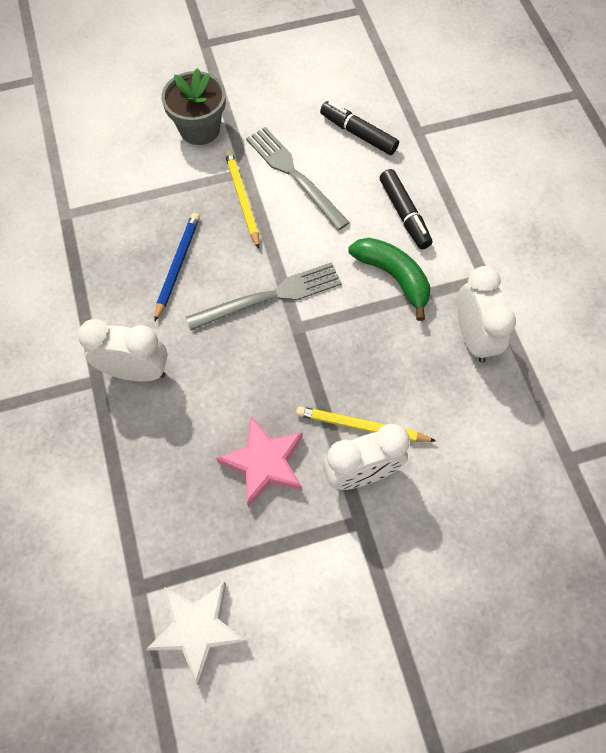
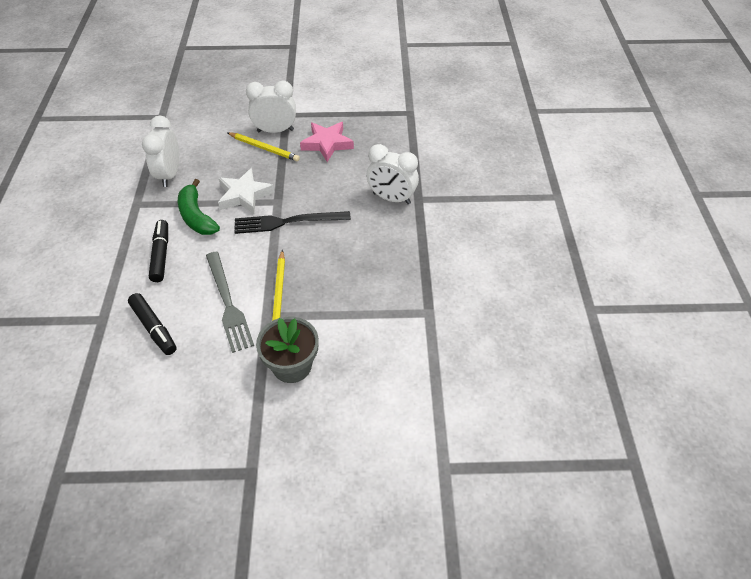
camera: 165 degrees left, 15 degrees down
white star [146,582,247,685] -> white star moved to [218,168,274,214]
blue pencil [154,213,200,322] -> none
grey fork [186,262,342,330] -> black fork [234,211,351,234]

